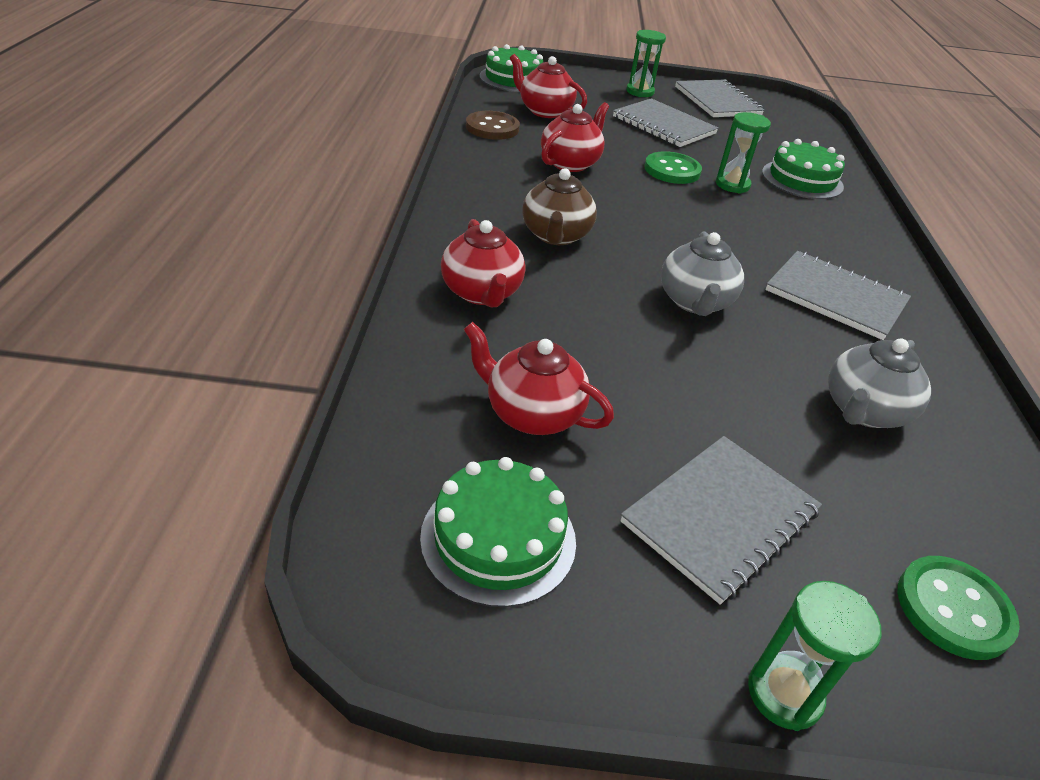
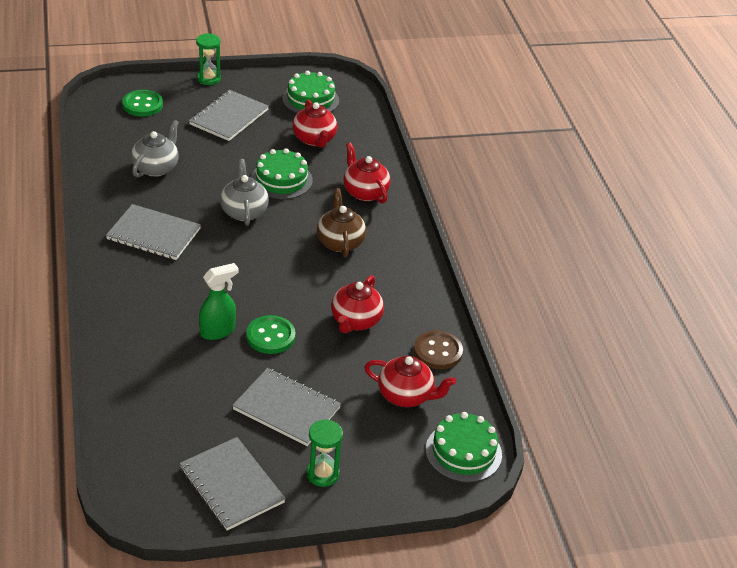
camera: 165 degrees right, 0 degrees up
red teapot [464,322,614,435] -> red teapot turned 60 degrees clockwise [292,100,337,147]
green hourglass [716,112,771,194] -> green spray bottle [199,263,238,340]
green cake [762,139,845,199] -> green cake moved to [251,148,313,199]

